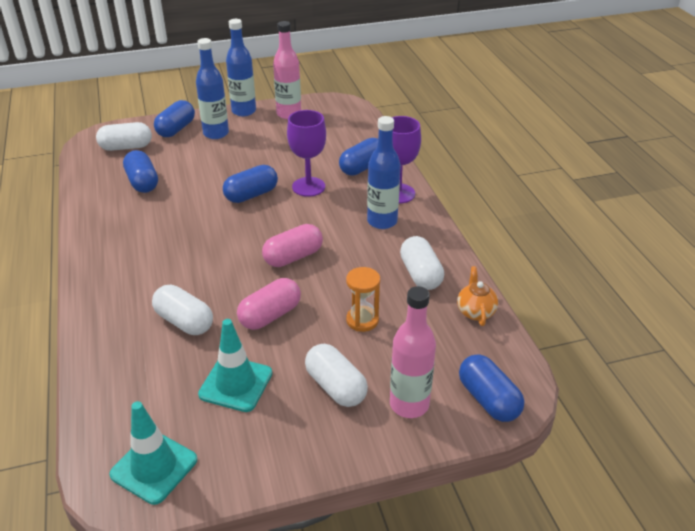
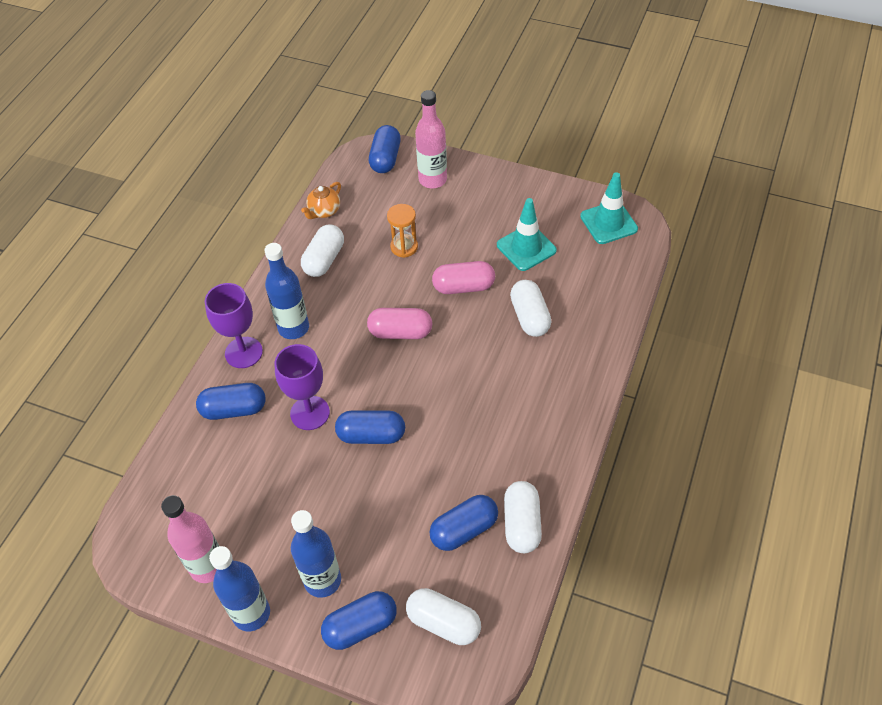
camera: 140 degrees left, 15 degrees up
blue capsule [123,150,158,193] -> blue capsule turned 45 degrees clockwise [430,495,498,551]
white capsule [305,344,368,407] -> white capsule moved to [504,481,542,553]

